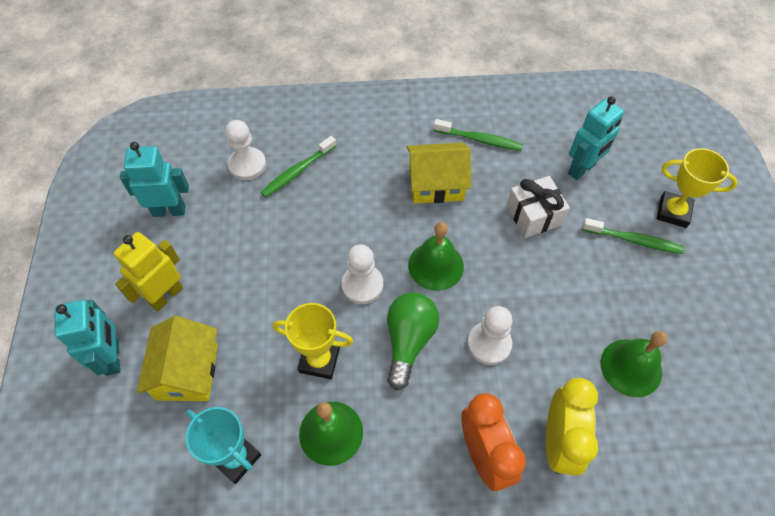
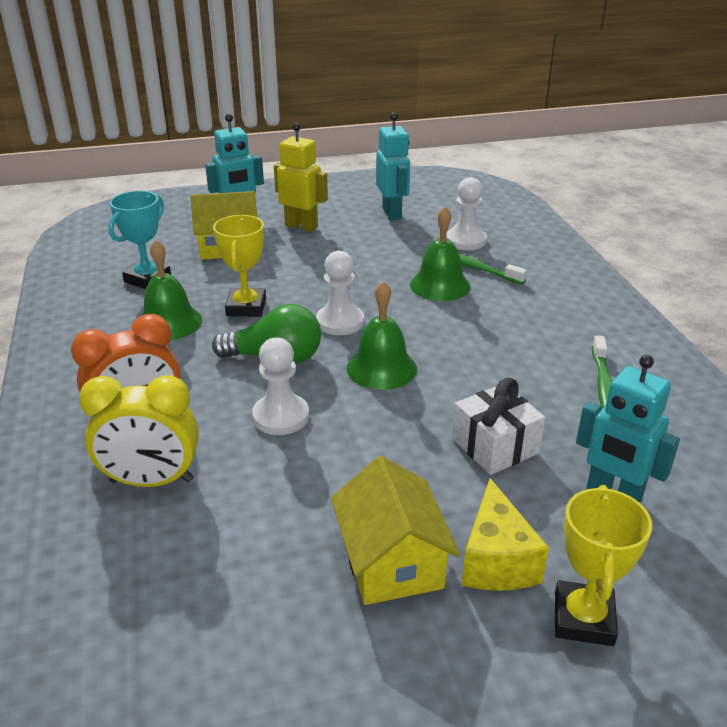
camera: 80 degrees right, 25 degrees down
yellow house [407,143,471,204] -> yellow house moved to [331,456,460,605]
green toothbrush [582,218,684,254] -> yellow cheese [461,478,549,591]
green bell [601,331,667,397] -> green bell moved to [410,206,470,301]

